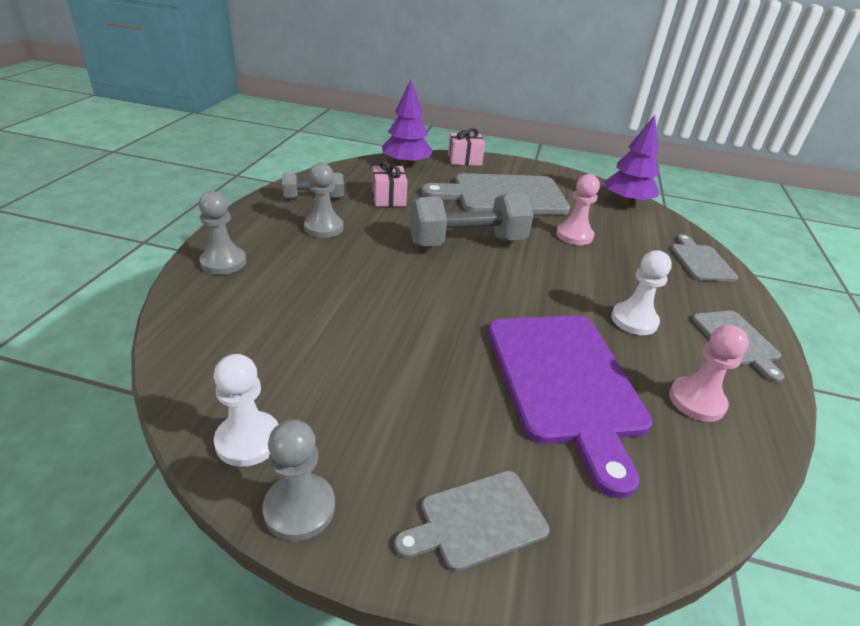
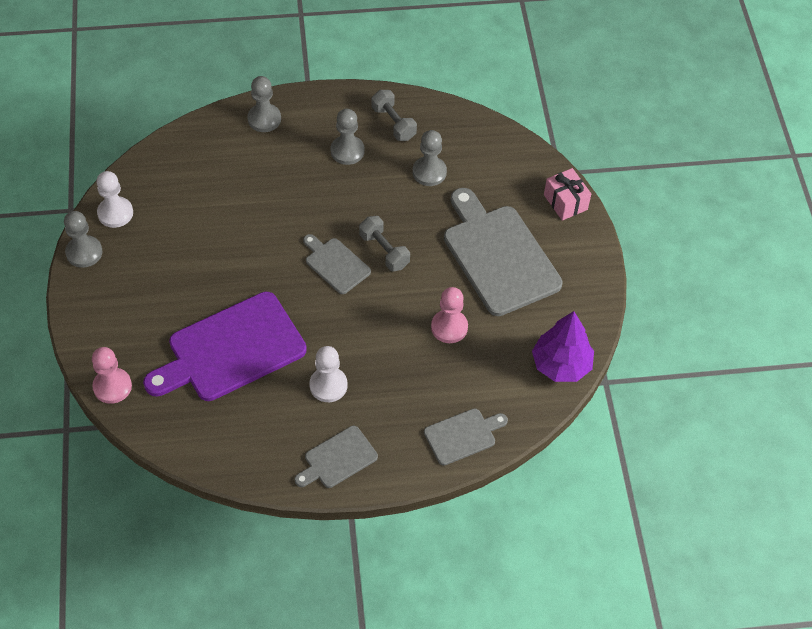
camera: 70 degrees right, 20 degrees up
pink gift [372,161,408,207] -> grey pawn [413,130,447,186]
purple tree [382,80,433,167] -> none
grey cutting board [394,471,549,572] -> grey cutting board moved to [303,234,371,294]
grey dumbbell [409,193,533,246] -> grey dumbbell [359,216,410,271], size x0.57
pink pawn [669,325,749,422] -> pink pawn moved to [92,347,132,404]

